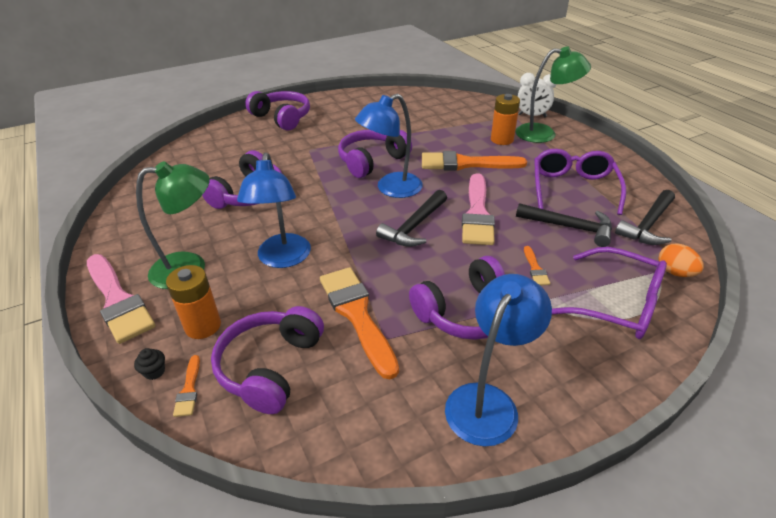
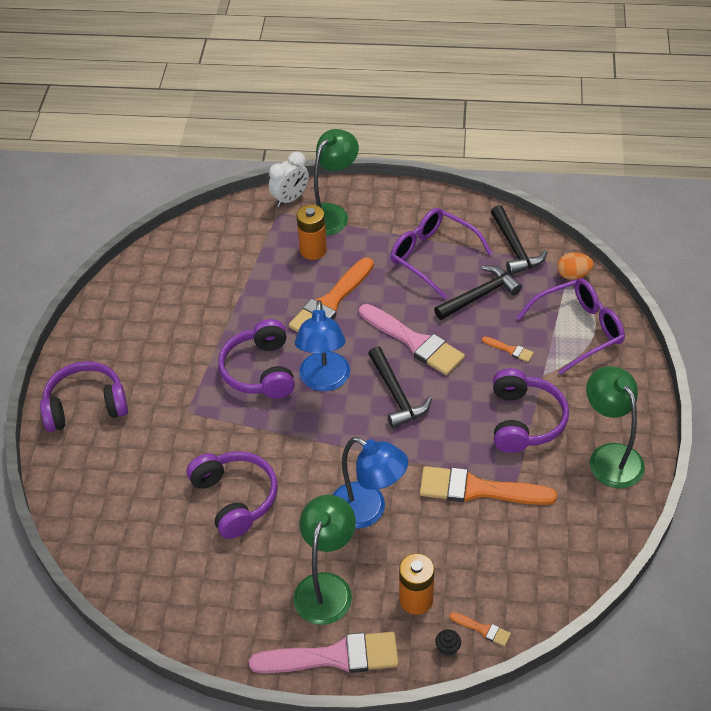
camera: 55 degrees left, 10 degrees up
purple headphones [211,306,324,414] -> none
blue lamp [445,274,552,446] -> green lamp [586,366,645,488]

